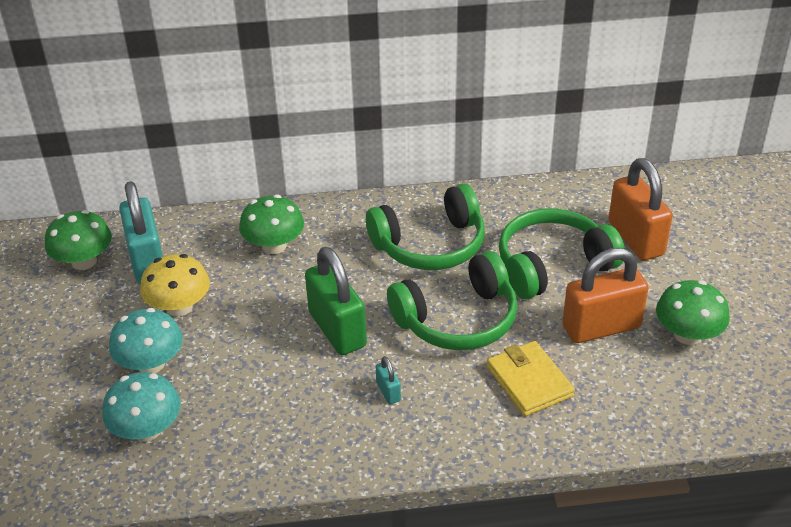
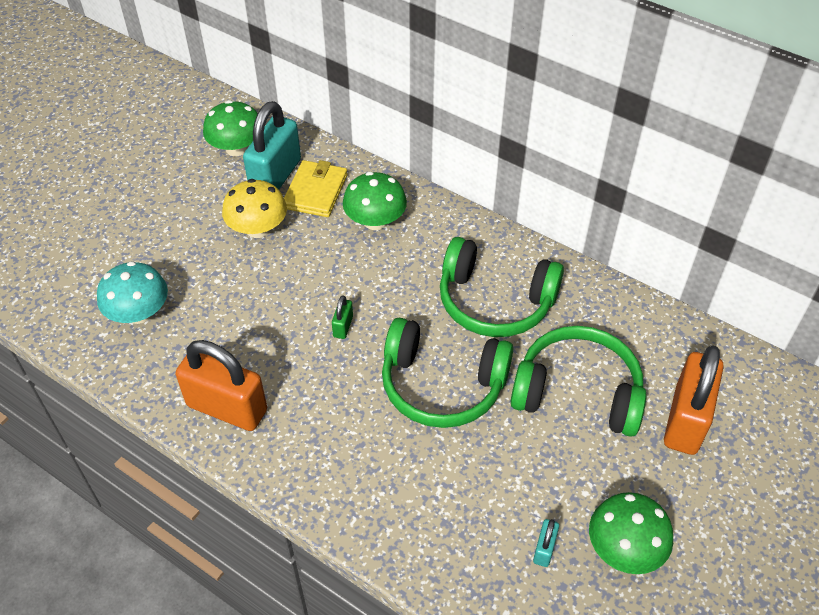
camera: 40 degrees right, 10 degrees up
turquoise mushroom [109,308,183,373] -> none
green padlock [305,247,367,355] -> green padlock [332,295,353,339], size x0.43
turquoise padlock [376,356,401,404] -> turquoise padlock moved to [533,519,559,567]
yellow wallet [487,341,575,416] -> yellow wallet moved to [284,160,347,217]
orange padlock [562,248,649,343] -> orange padlock moved to [175,340,267,431]

